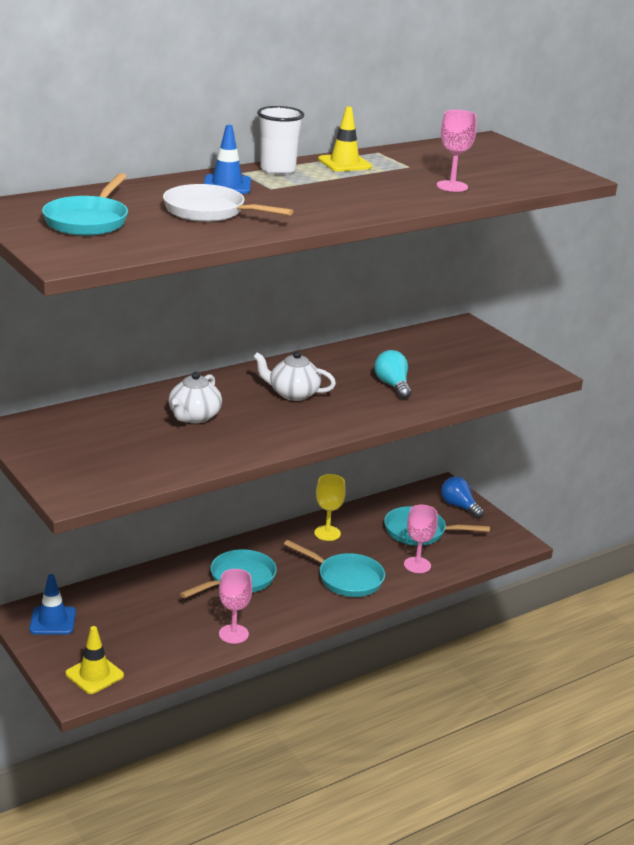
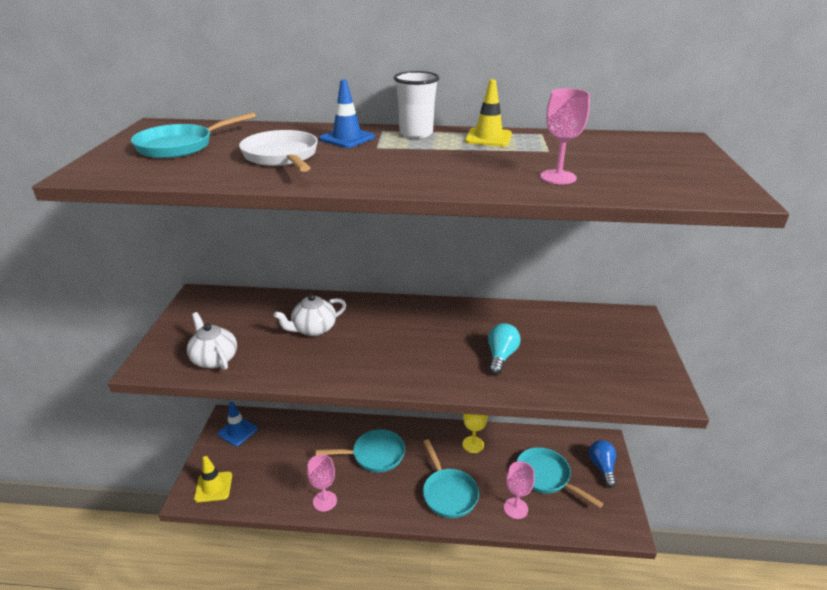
camera: 40 degrees right, 5 degrees up
white teapot [253,351,336,401] -> white teapot moved to [187,312,237,370]

